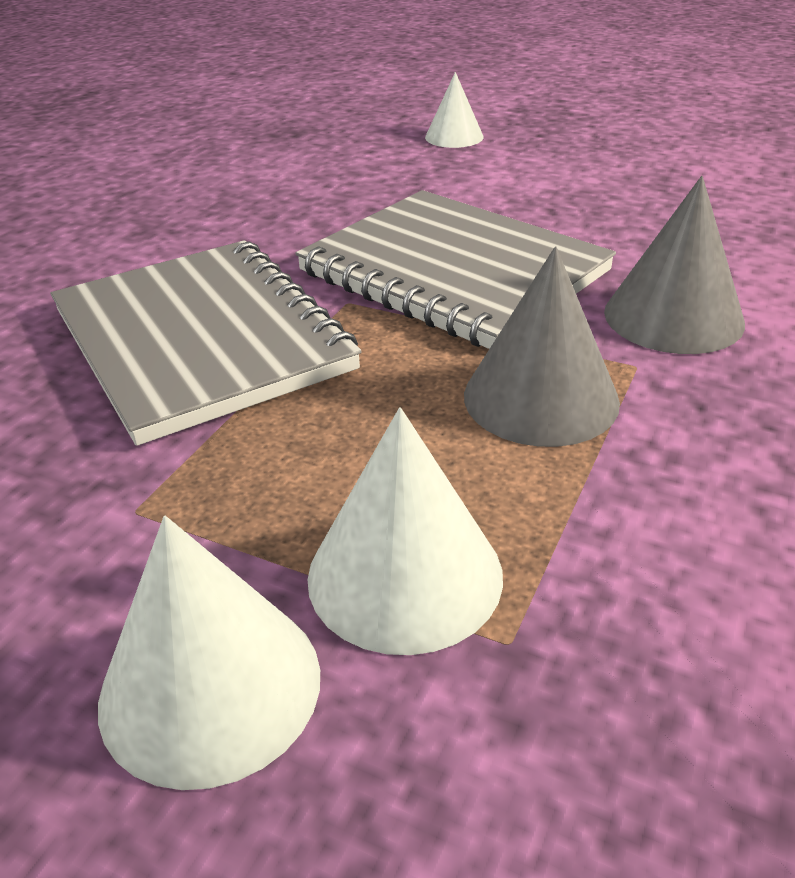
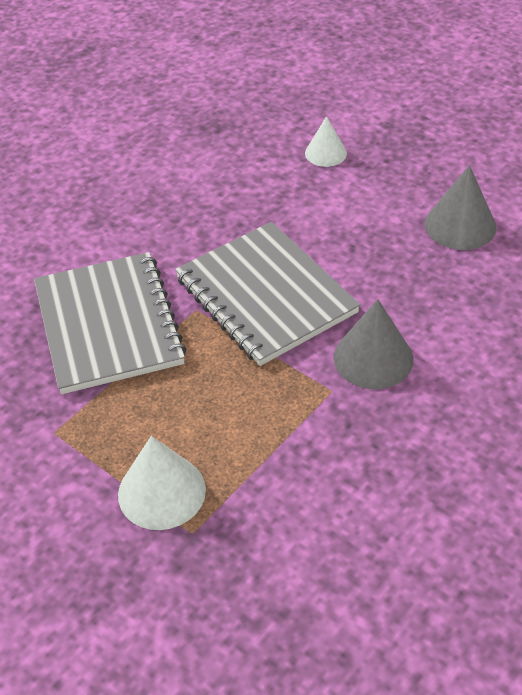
camera: 15 degrees right, 10 degrees up
white cone [98,516,320,790] -> none
grey cone [464,246,620,447] -> grey cone moved to [425,165,497,250]

